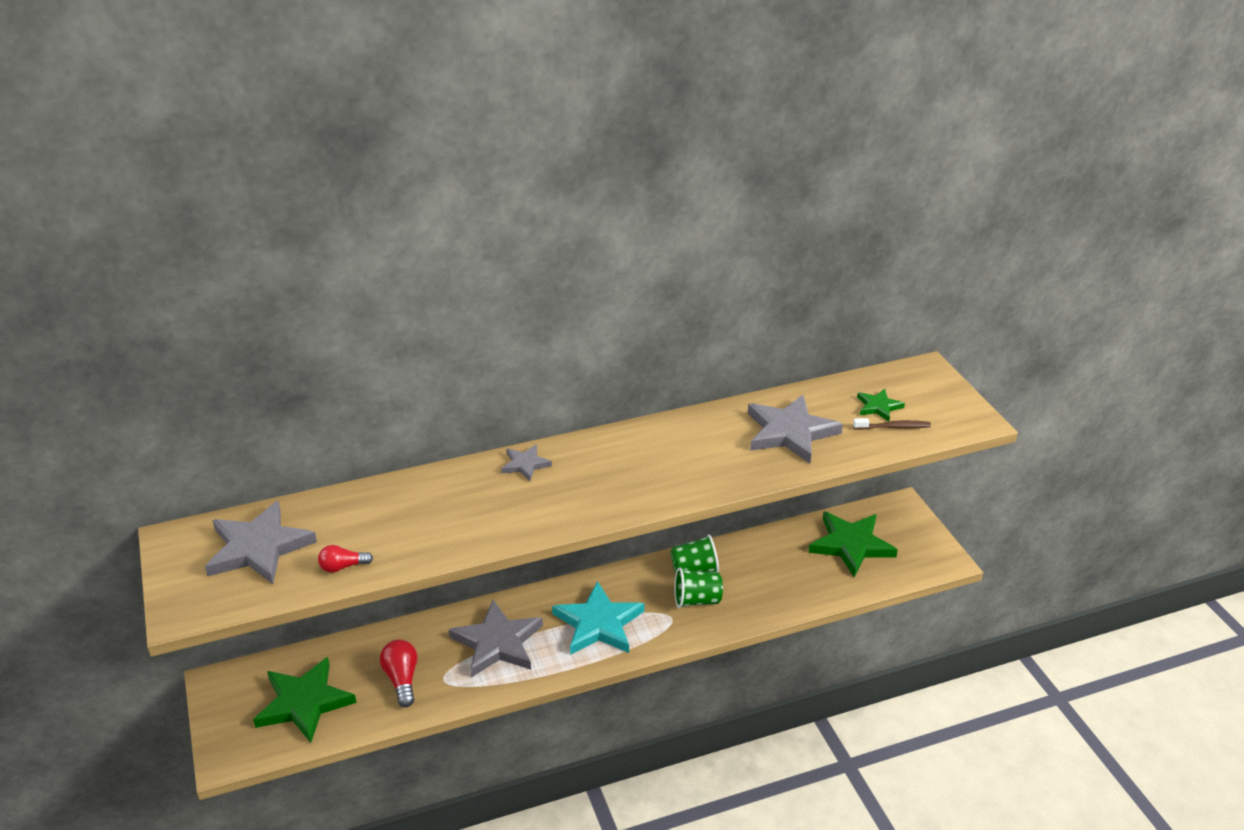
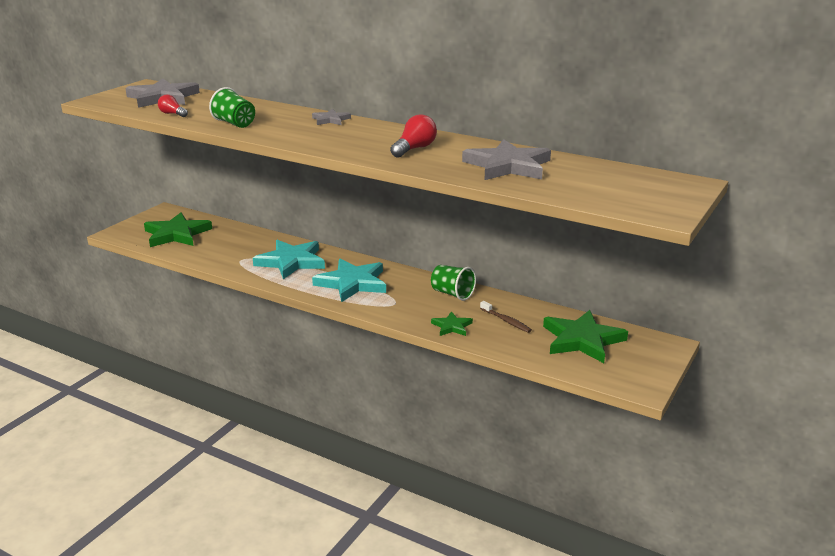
camera: 50 degrees right, 10 degrees down
red light bulb [380,640,417,707] -> red light bulb moved to [390,114,437,158]
grey star [449,600,543,677] -> turquoise star [253,240,325,279]
green cup [674,567,723,608] -> green cup moved to [209,87,255,128]
brown toothbrush [853,418,931,430] -> brown toothbrush moved to [480,301,532,333]
green star [857,389,905,422] -> green star moved to [431,311,473,336]

